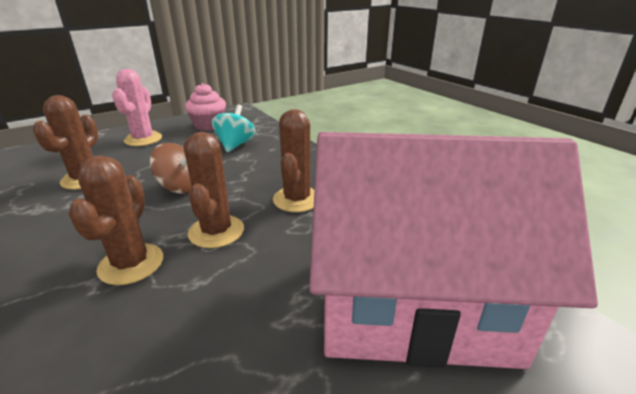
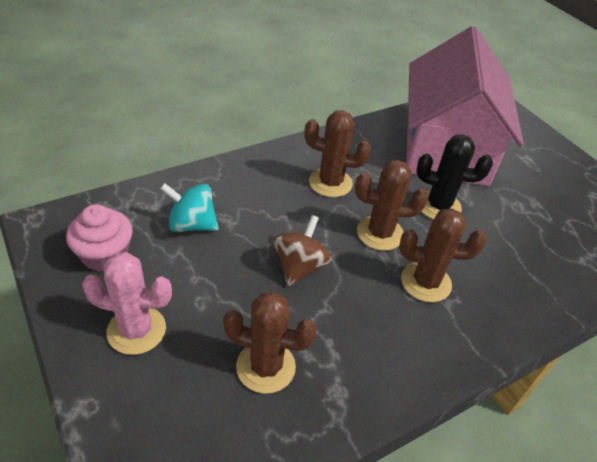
camera: 90 degrees left, 15 degrees up
none -> black cactus [416,135,493,220]

